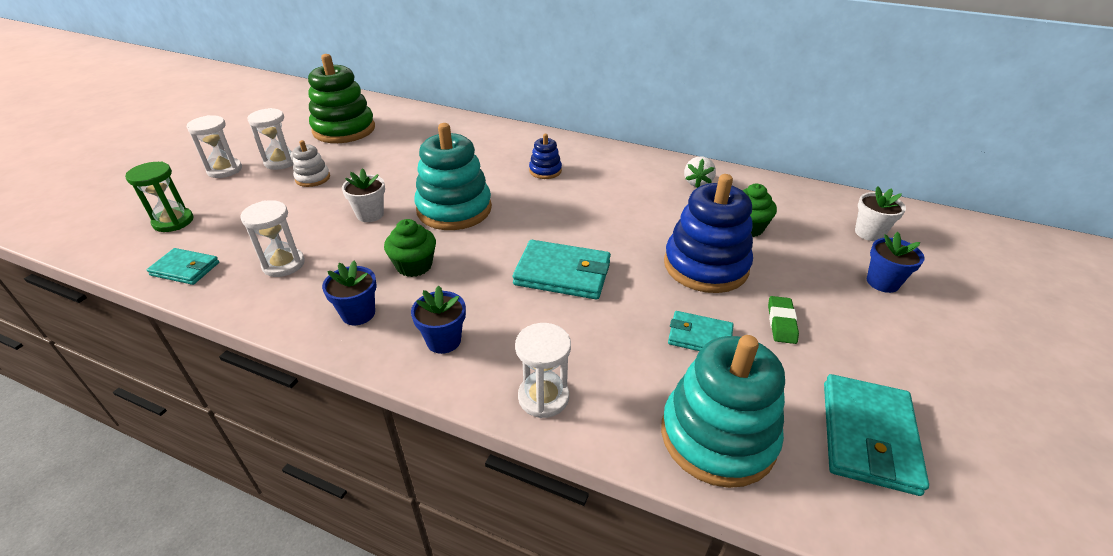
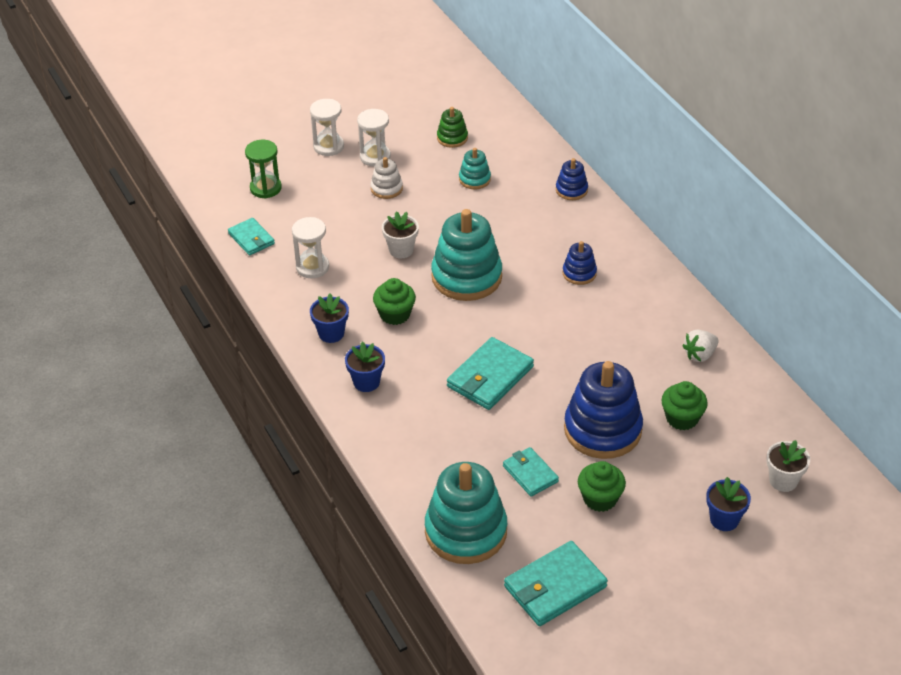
camera: 40 degrees right, 5 degrees up
green stacking toy [308,54,375,143] -> green stacking toy [437,107,468,148], size x0.48
turquoise wallet [513,240,611,300] -> turquoise wallet turned 75 degrees clockwise [447,337,534,410]
white hourglass [515,323,571,418] -> none
green eraser [768,296,799,344] -> green cupcake [578,461,626,512]
none -> turquoise stacking toy [459,148,491,189]
none -> blue stacking toy [556,158,588,200]

